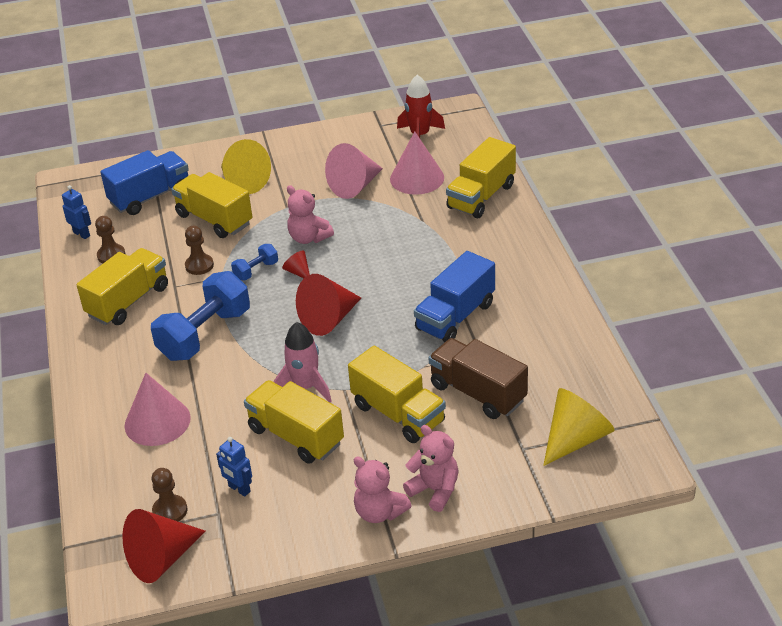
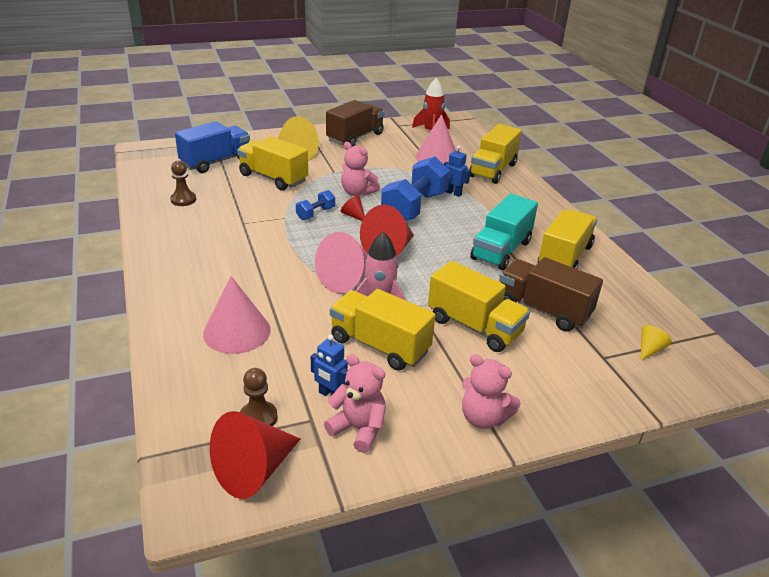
camera: 10 degrees left, 5 degrees down
blue robot [62,185,91,239] -> blue robot moved to [444,146,471,197]
yellow truck [76,248,168,325] -> yellow truck moved to [538,209,597,269]
blue dumbbell [151,271,250,361] -> blue dumbbell moved to [381,157,450,221]
brown pawn [185,226,214,275] -> none
pink cone [325,143,383,199] -> pink cone moved to [315,232,368,293]
pink teddy bear [403,425,459,512] -> pink teddy bear moved to [324,354,386,453]
blue truck [414,251,495,342] -> turquoise truck [470,194,538,270]
yellow cone [543,388,615,466] -> yellow cone [641,325,672,360], size x0.48
none -> brown truck [326,100,384,146]

